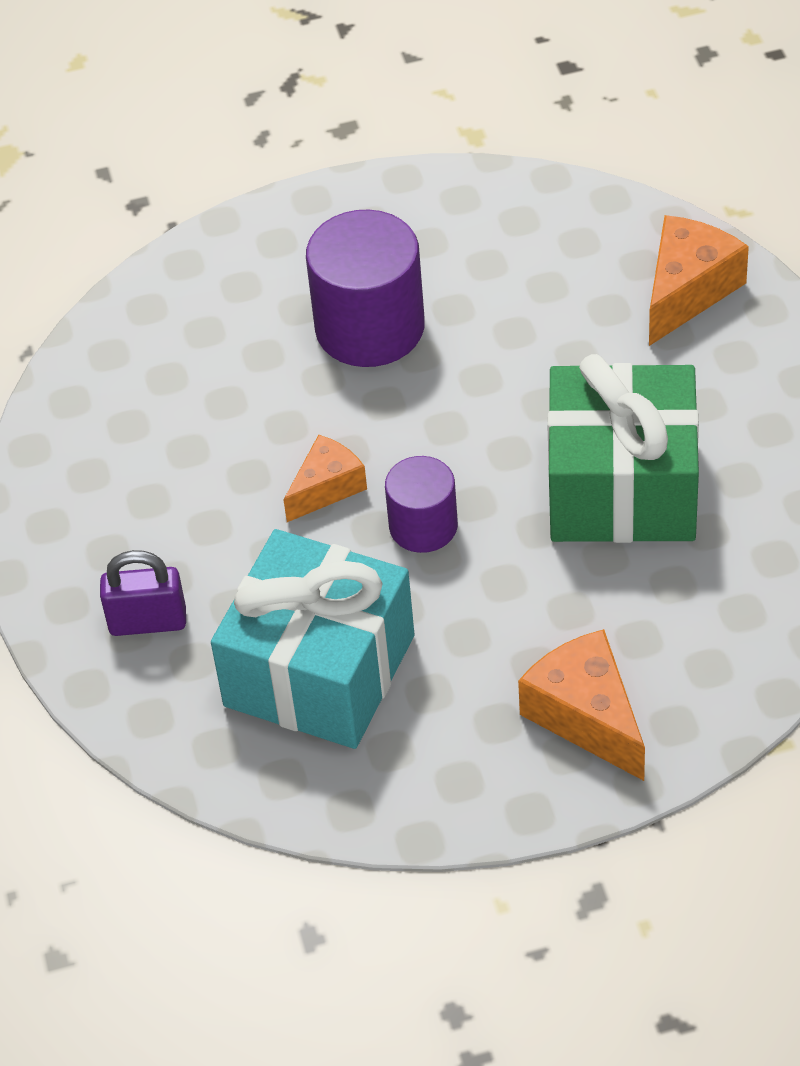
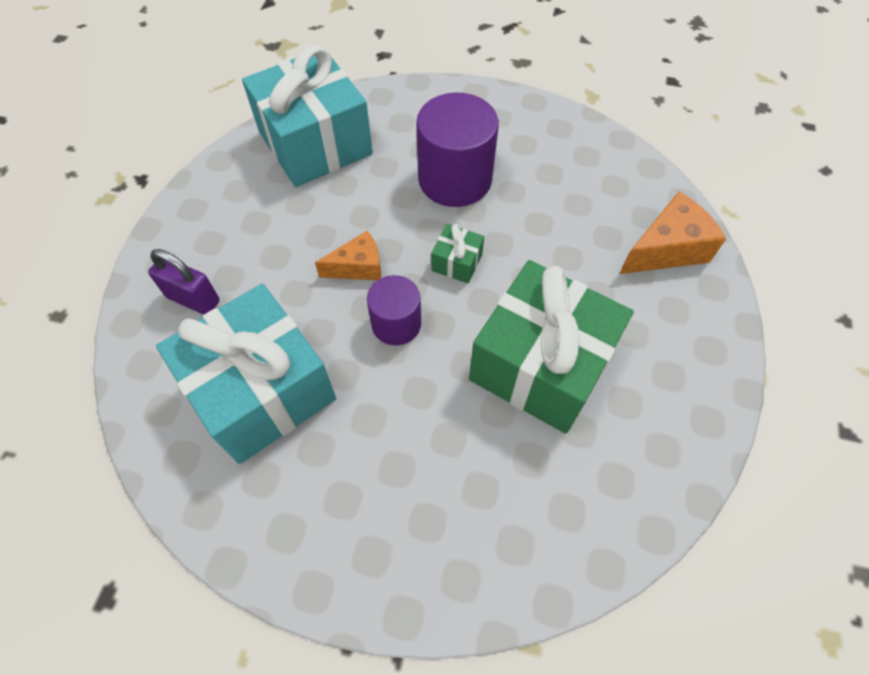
camera: 25 degrees right, 10 degrees up
orange cheese [518,629,645,781] -> none
none -> turquoise gift [242,45,373,187]
none -> green gift [431,224,484,283]

